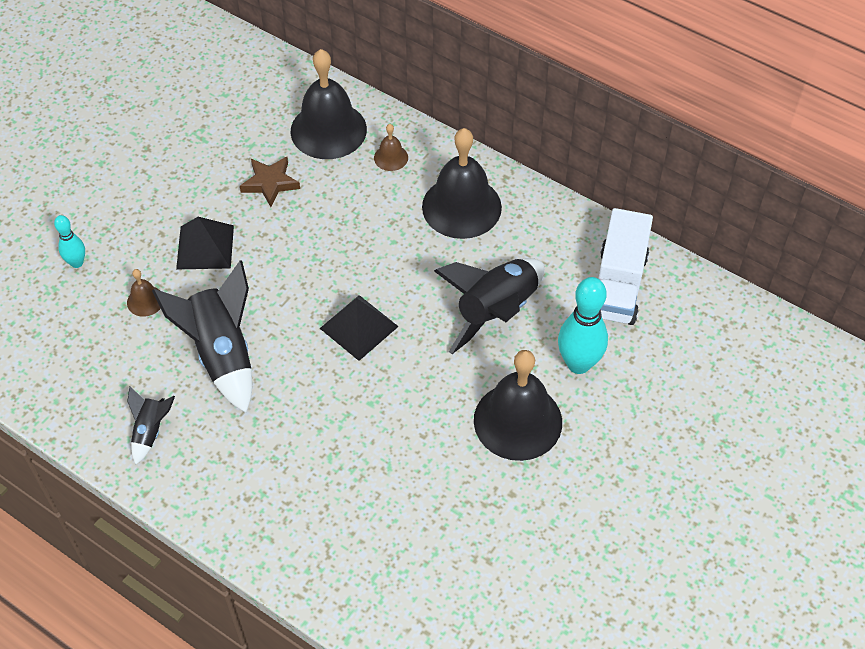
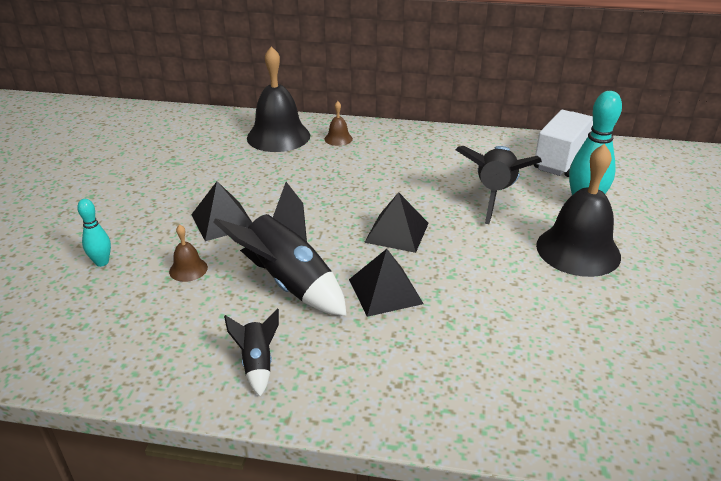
camera: 25 degrees left, 20 degrees down
brown star [240,157,300,207] -> none
black bell [422,128,502,239] -> none
white truck [598,208,653,325] -> white truck turned 135 degrees counterclockwise [534,110,593,177]
none -> black pyramid [349,249,424,317]

